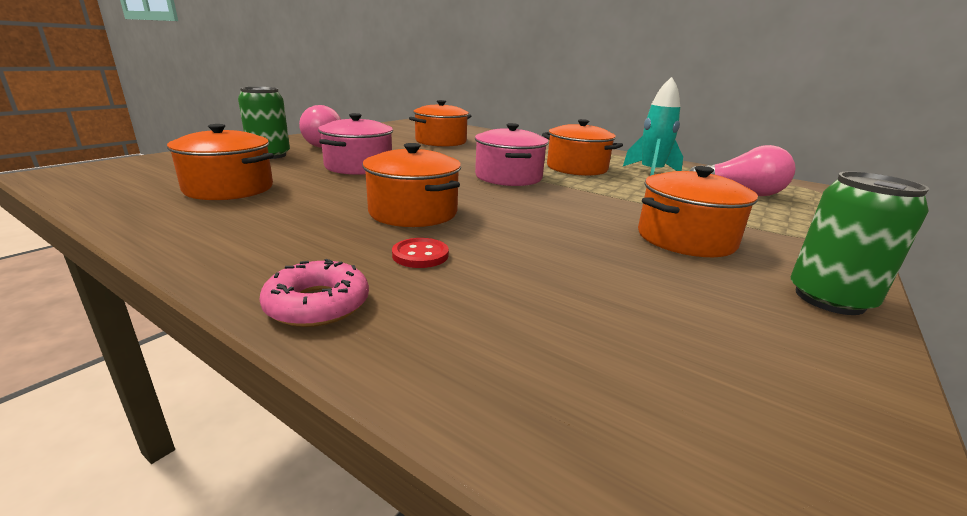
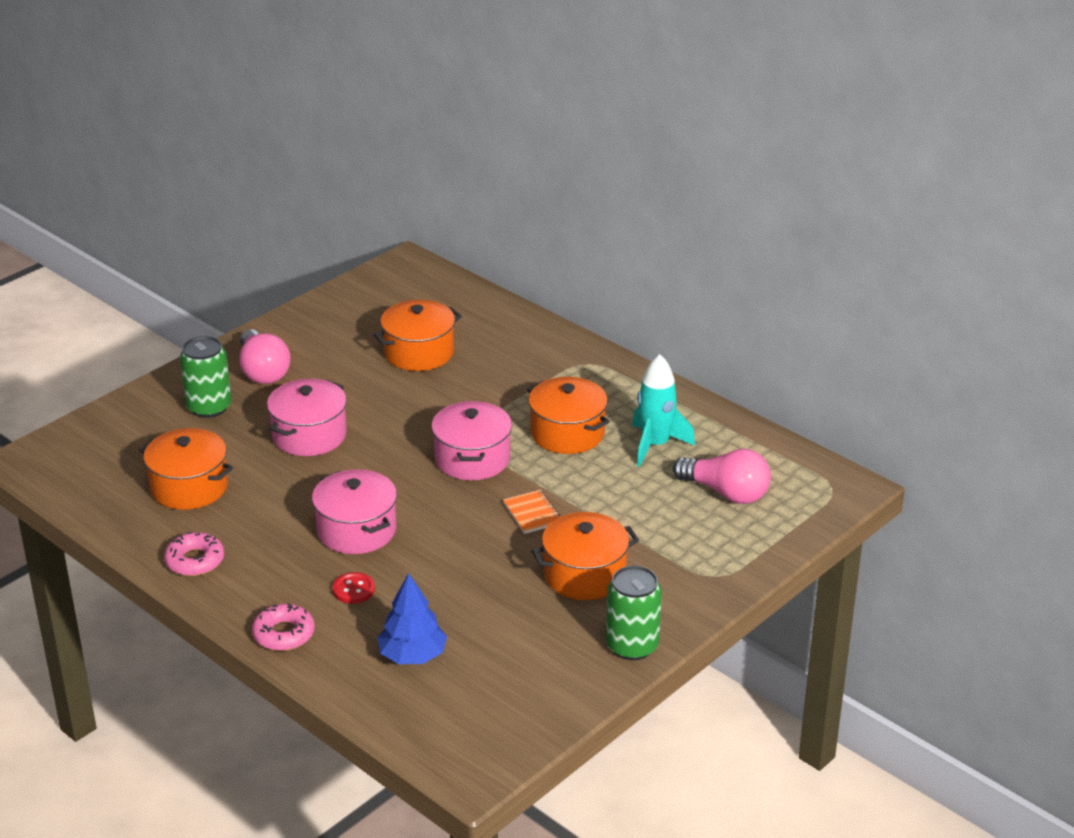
camera: 10 degrees right, 10 degrees up
orange pot [362,143,461,227] -> pink pot [312,469,397,554]
none -> pink donut [164,532,224,576]
none -> blue tree [377,573,447,664]
none -> orange notebook [503,490,560,534]

